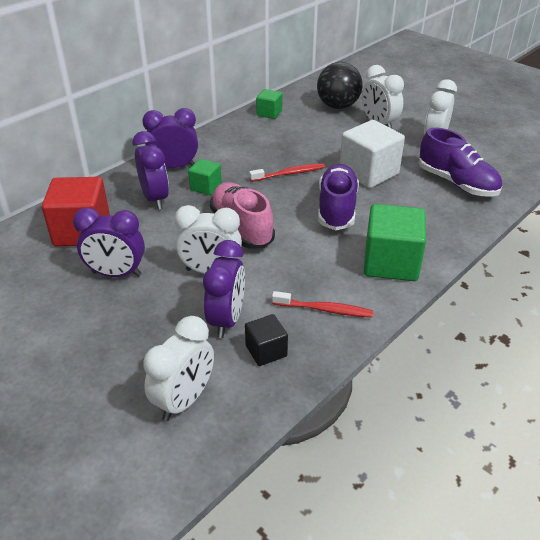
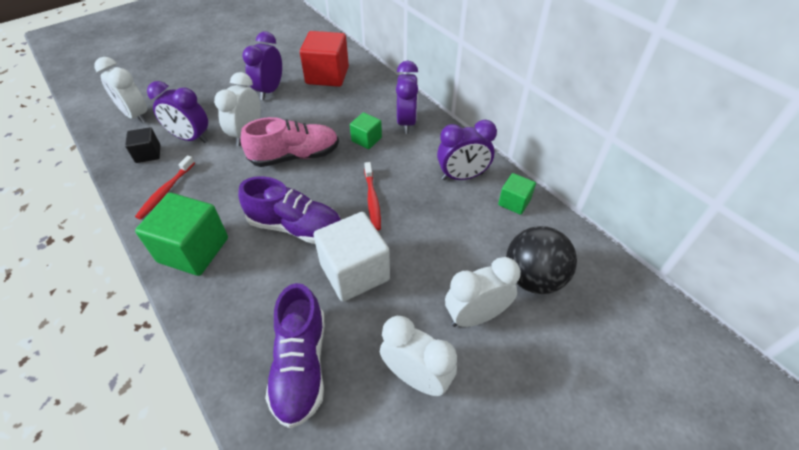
camera: 100 degrees right, 10 degrees up
purple clock [132,131,169,210] -> purple clock moved to [437,120,497,180]
purple shoe [419,128,502,197] -> purple shoe turned 60 degrees counterclockwise [265,283,325,428]

